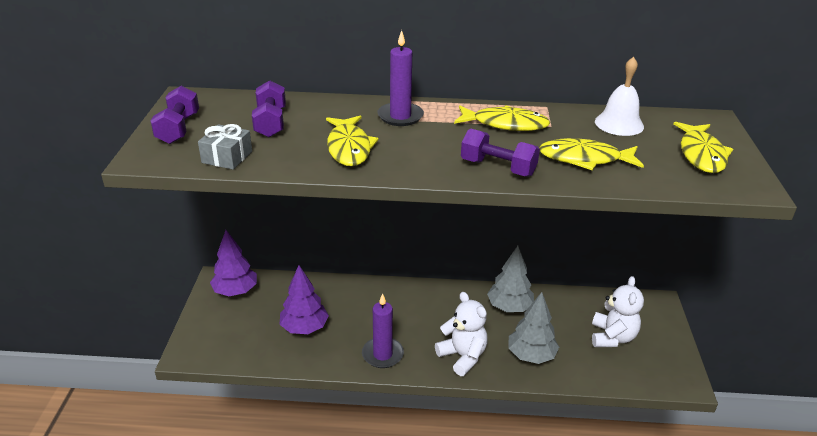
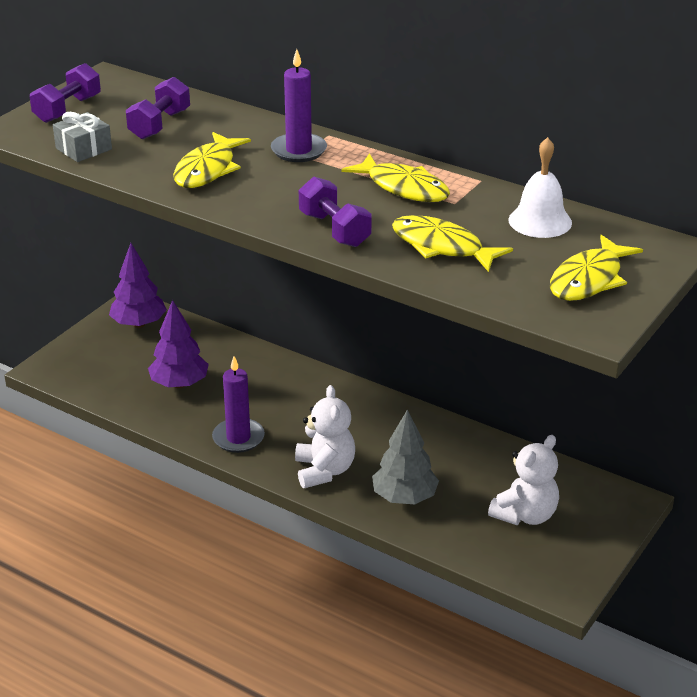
camera: 30 degrees right, 0 degrees up
grey tree [487,246,534,312] -> none

